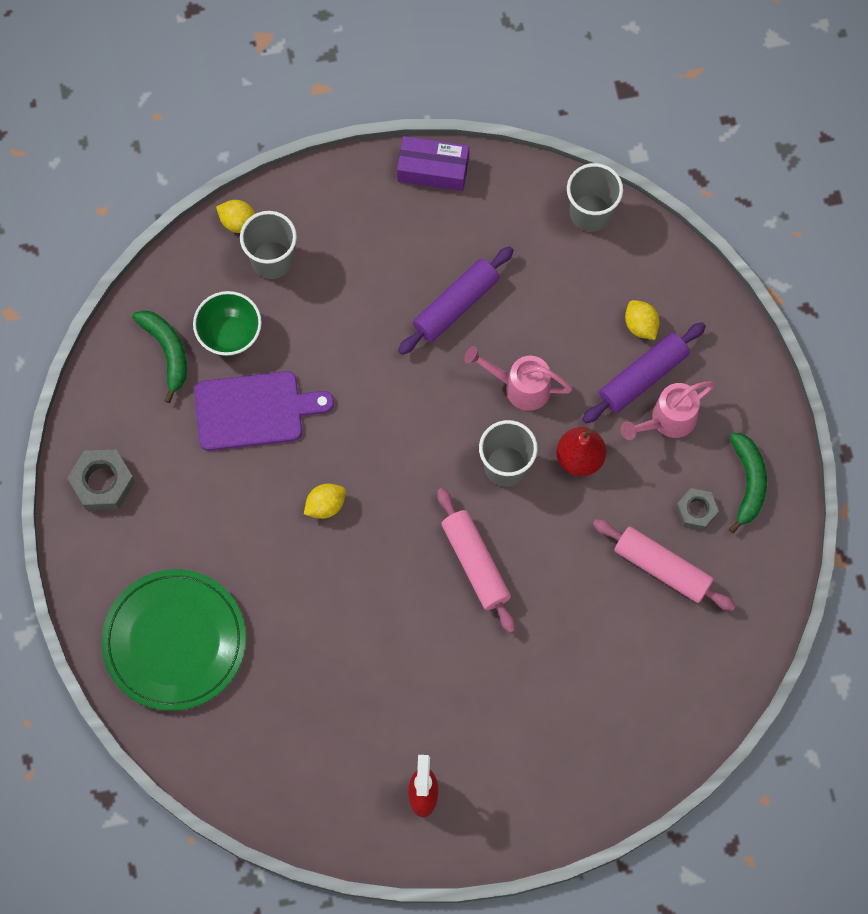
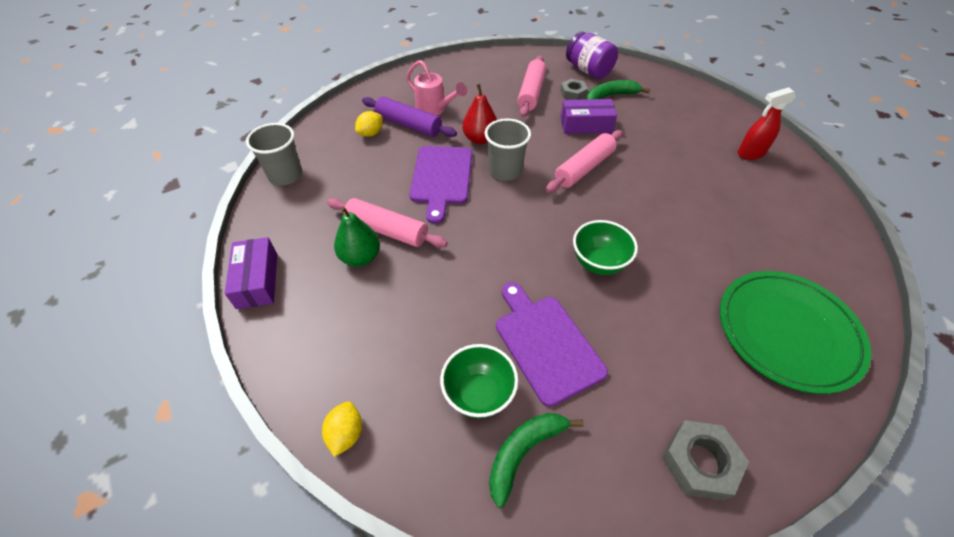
camera: 110 degrees left, 20 degrees down
grey cup [240,211,297,279] -> none
yellow lemon [304,483,346,519] -> green bowl [573,220,638,275]
purple rolling pin [398,246,514,355] -> pink rolling pin [327,198,448,248]
pink watering can [464,346,572,411] -> purple cutting board [409,146,472,224]
grey nut [676,488,719,530] -> grey nut moved to [560,79,588,100]
green banana [729,432,767,533] -> green banana moved to [586,80,650,100]
none -> green pear [334,206,380,267]
none -> purple box [561,99,617,134]
none -> purple jar [566,32,618,79]

